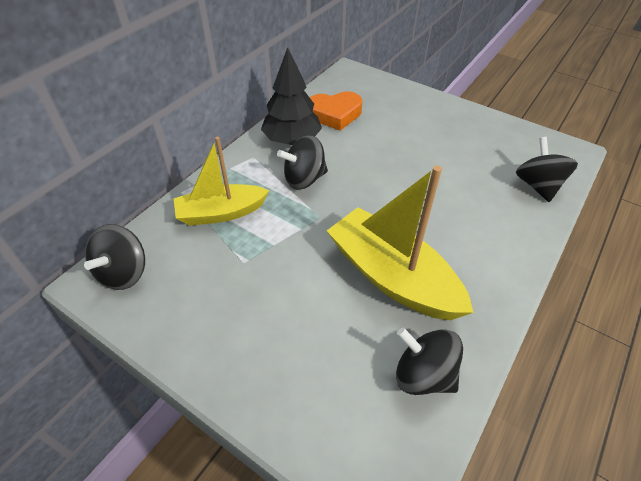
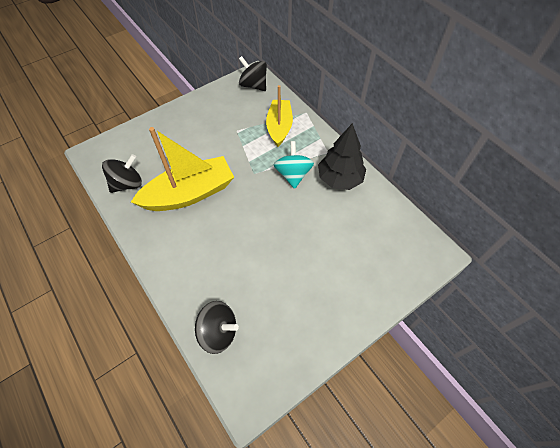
camera: 110 degrees right, 10 degrees up
black spinning top [277,135,328,190] -> turquoise spinning top [274,141,314,189]
orange heart [310,91,362,131] -> none

